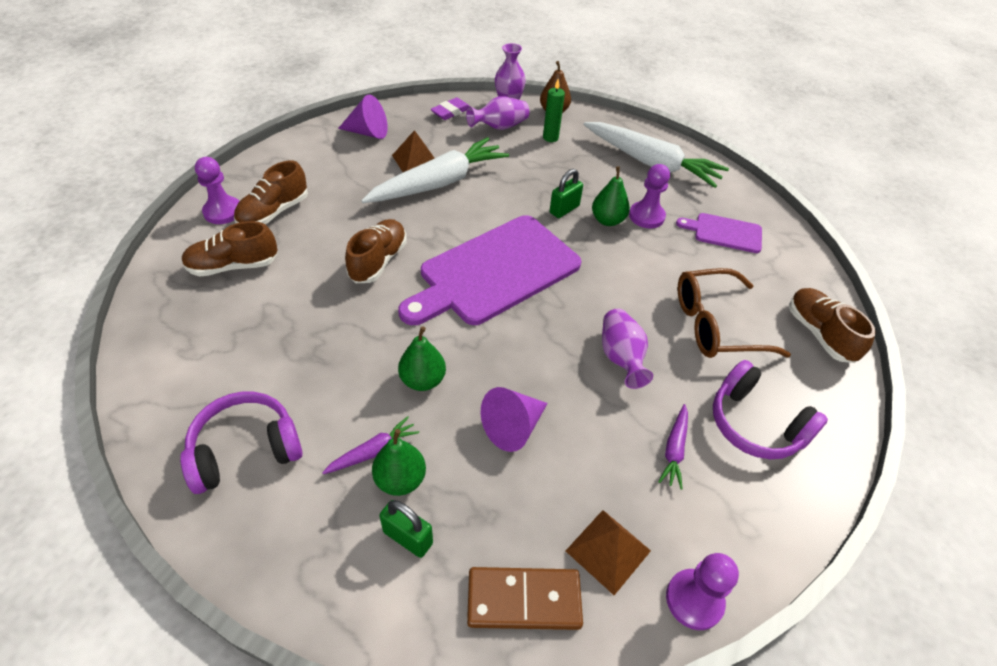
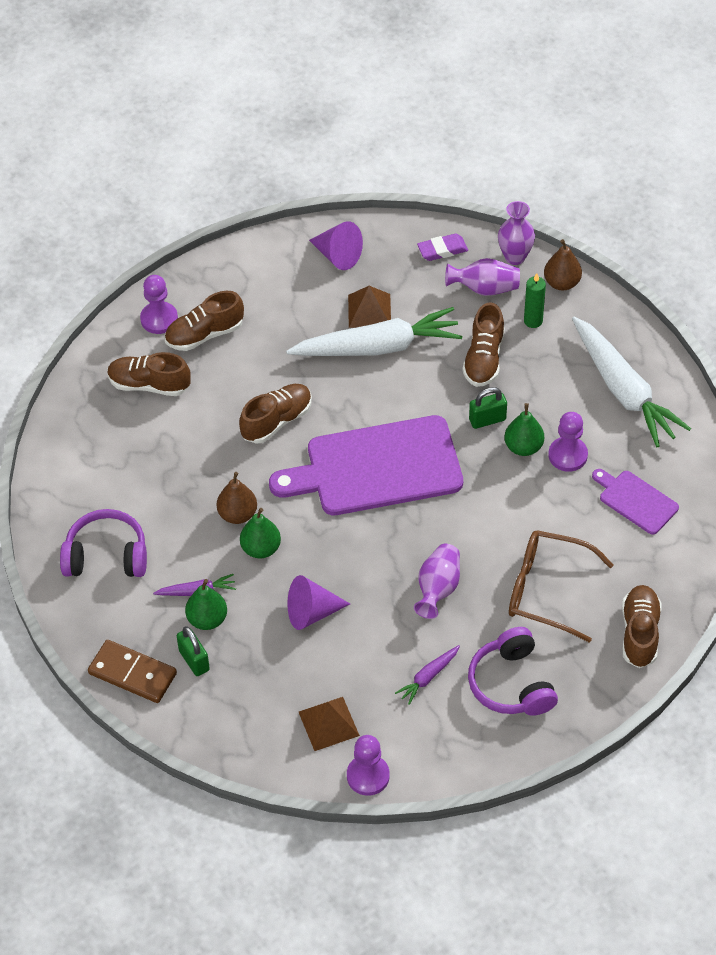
camera: 30 degrees right, 5 degrees up
brown domino [467,567,583,630] -> brown domino moved to [88,640,177,703]
none -> brown pear [217,472,257,524]
none -> brown shoe [463,302,504,387]

